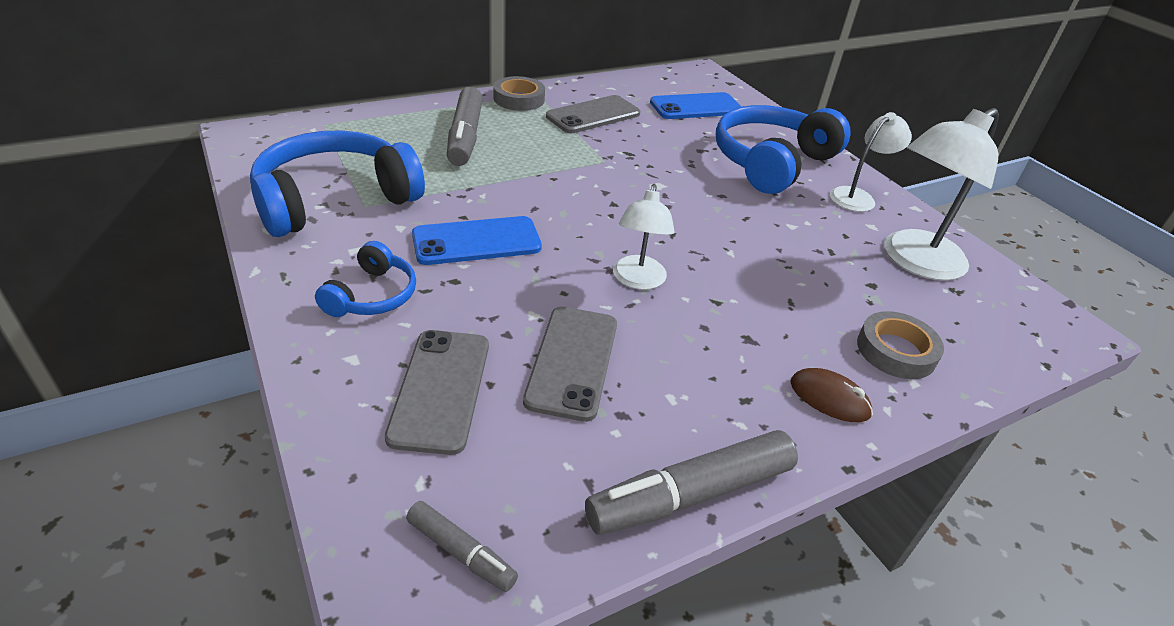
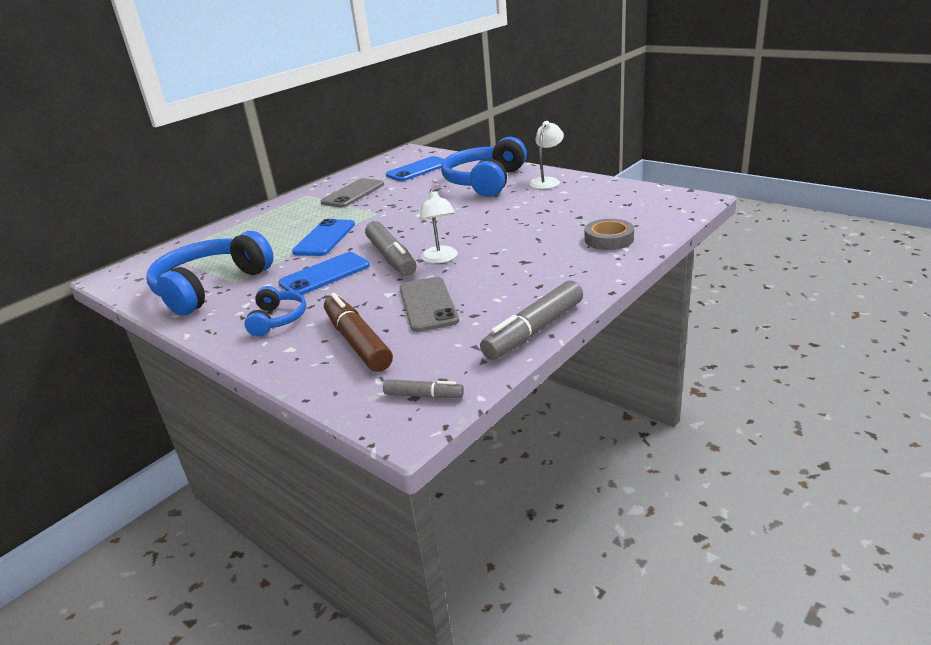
camera: 15 degrees left, 10 degrees down
grey phone [385,330,489,455] -> brown marker [324,293,393,372]
grey marker [447,87,483,166] -> grey marker moved to [365,221,417,276]
grey tape [493,76,545,111] -> none
brown mouse [790,368,873,422] -> none
white lamp [884,108,999,281] -> none
none -> blue phone [292,219,355,256]

